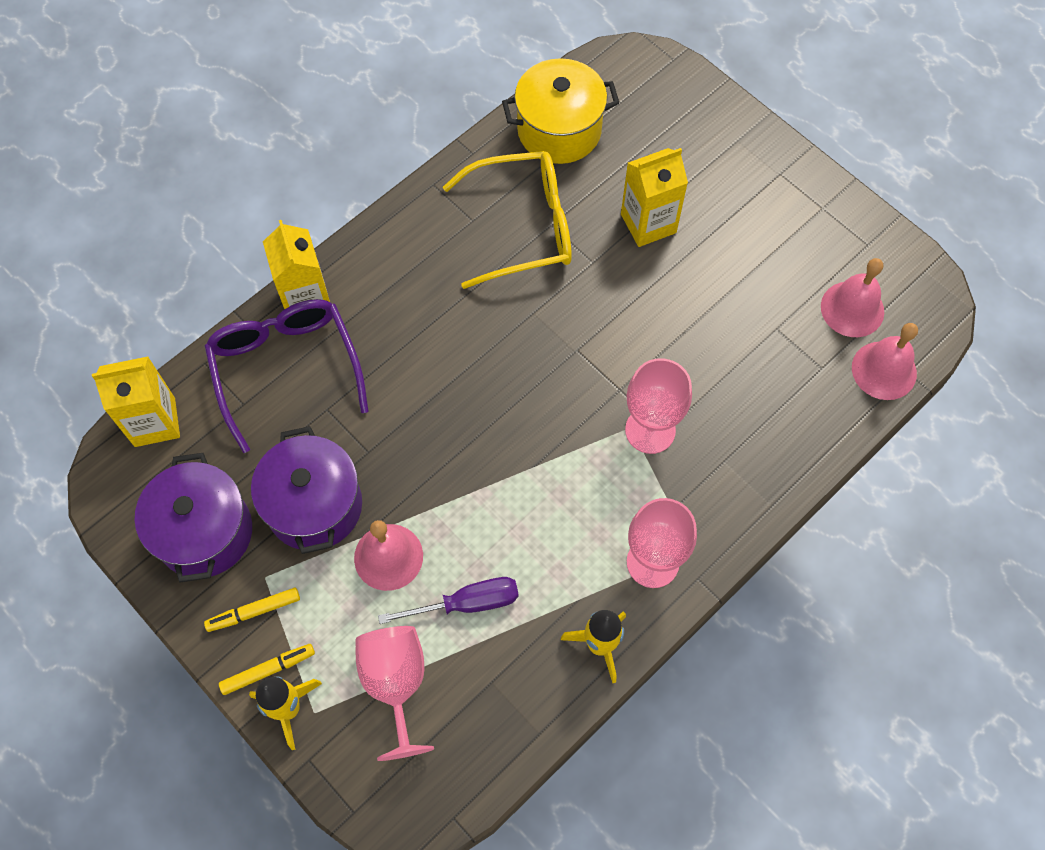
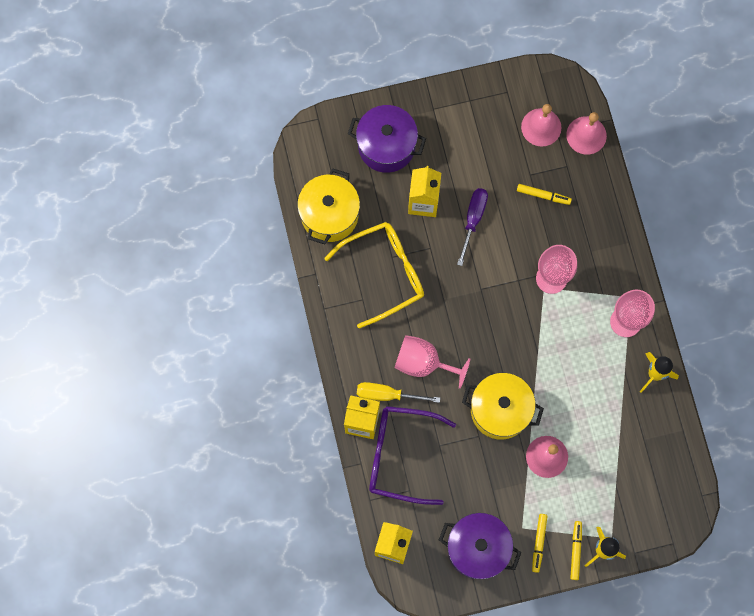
camera: 60 degrees left, 10 degrees up
purple pot [251,426,362,554] -> purple pot moved to [348,105,426,173]
pink goblet [356,626,434,761] -> pink goblet moved to [394,335,470,389]
purple screwdriver [378,577,519,624] -> purple screwdriver moved to [457,188,488,266]
yellow glasses [443,151,572,289] -> yellow glasses turned 45 degrees clockwise [324,222,424,329]
none -> yellow screwdriver [357,382,440,403]
none -> yellow pot [462,373,544,439]
none -> yellow marker [517,184,572,205]

